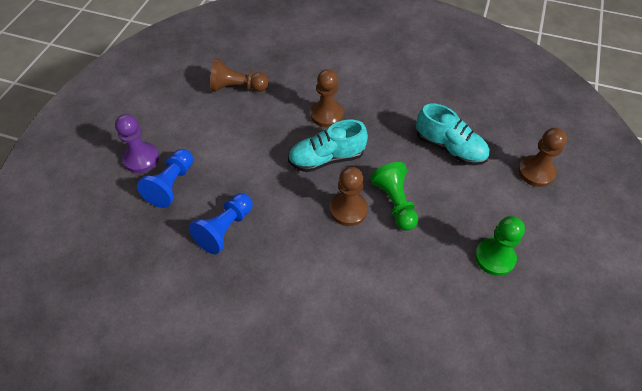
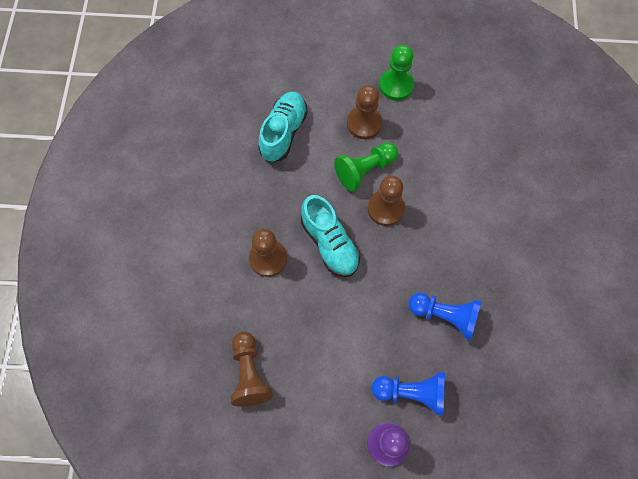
camera: 105 degrees left, 15 degrees up
brown pawn [518,128,567,187] -> brown pawn moved to [347,85,382,139]

